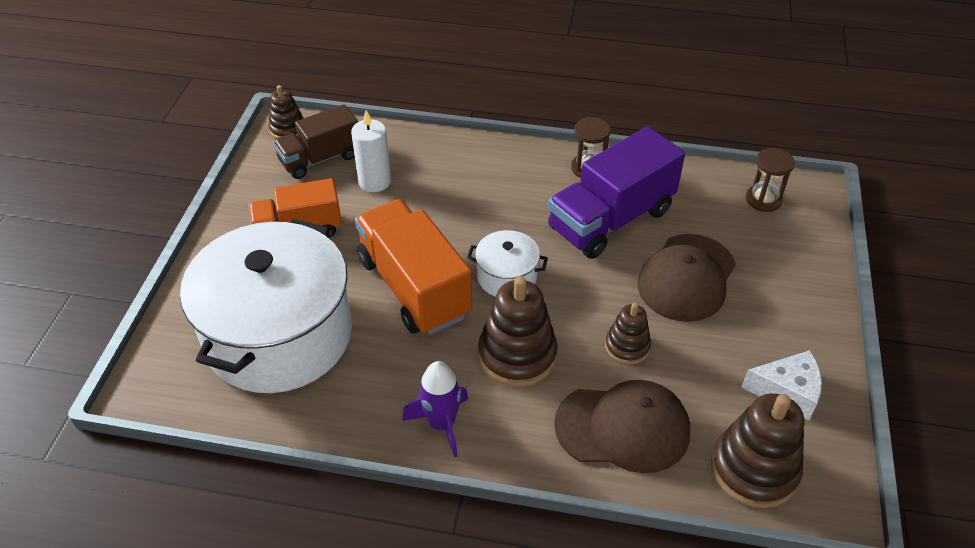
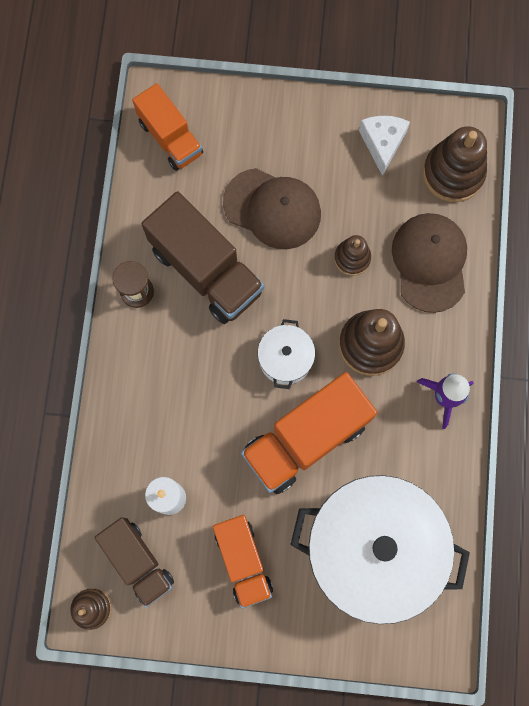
camera: 95 degrees left, 30 degrees up
purple truck [548,127,685,259] -> brown truck [141,191,264,324]
brown hourglass [746,148,795,212] -> orange truck [132,83,203,171]

